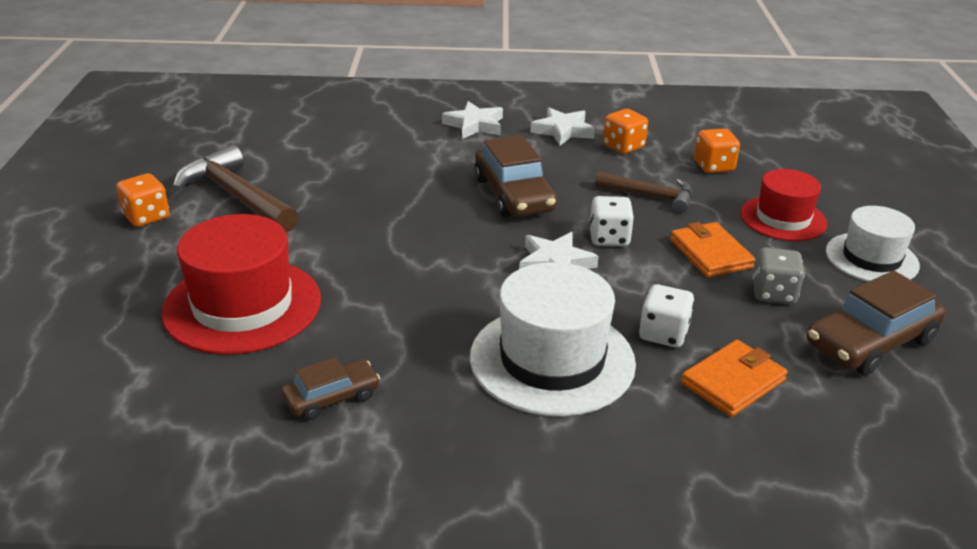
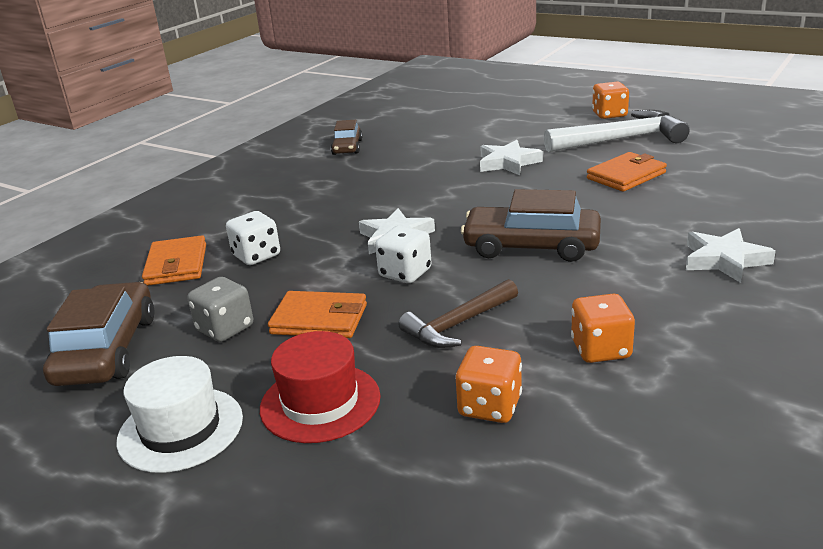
camera: 125 degrees right, 5 degrees down
red hat [162,214,321,355] -> none
brown hammer [172,145,299,233] -> white hammer [544,110,690,152]
white hat [470,262,636,416] -> none
white star [530,107,595,146] -> white star moved to [480,140,543,175]
none -> orange wallet [587,152,667,192]

